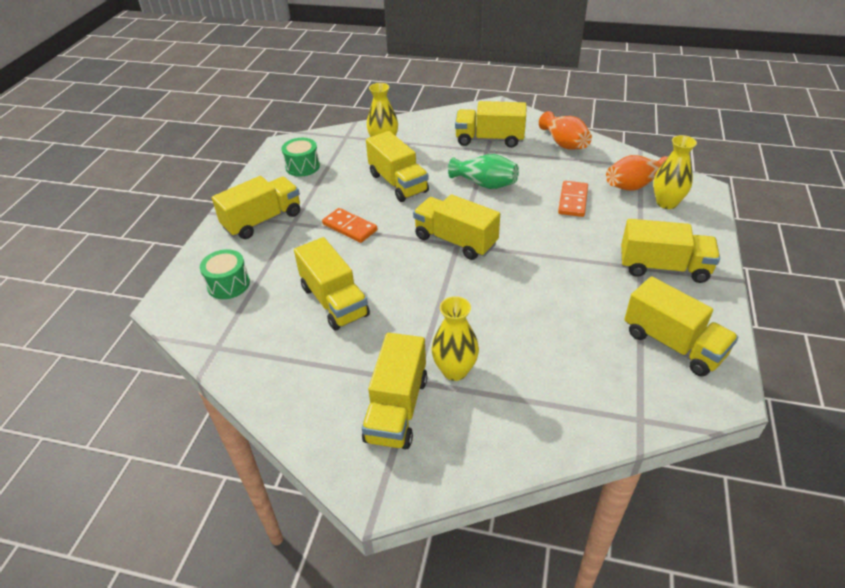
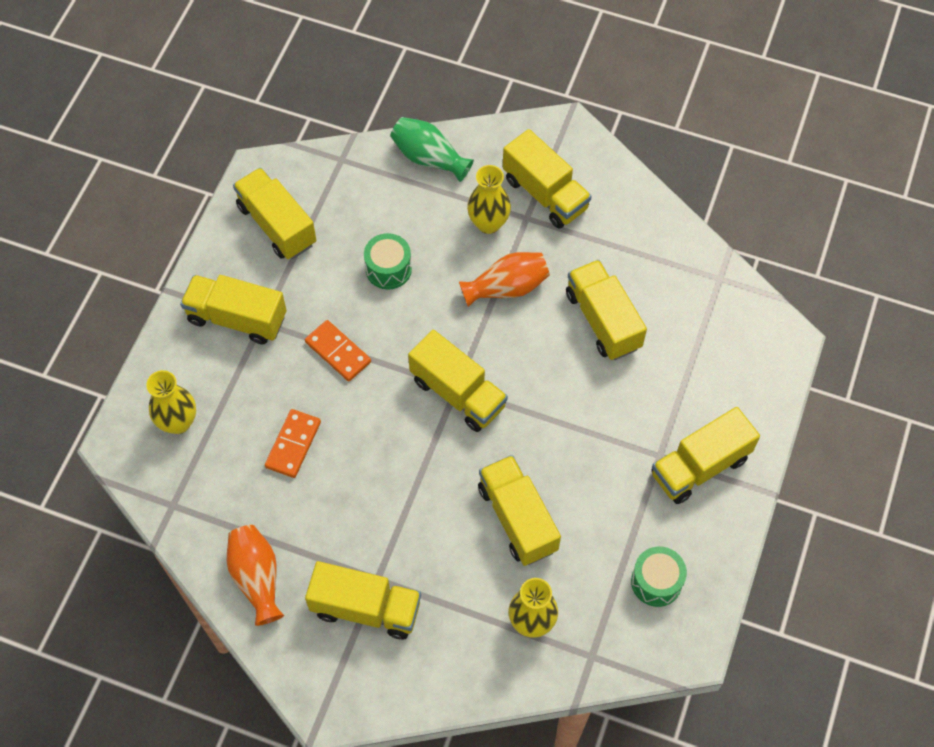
camera: 175 degrees left, 20 degrees up
green drum [200,249,250,299] -> green drum moved to [364,233,412,290]
orange domino [322,208,377,243] -> orange domino moved to [305,320,371,381]
yellow truck [362,333,427,449] -> yellow truck turned 120 degrees clockwise [503,129,592,229]
green vase [448,154,519,189] -> green vase moved to [390,117,474,182]
orange vase [606,155,668,191] -> orange vase moved to [459,252,550,307]

